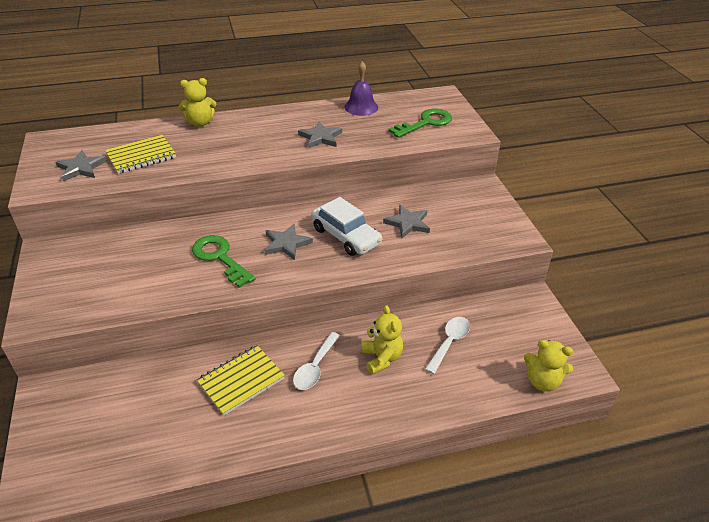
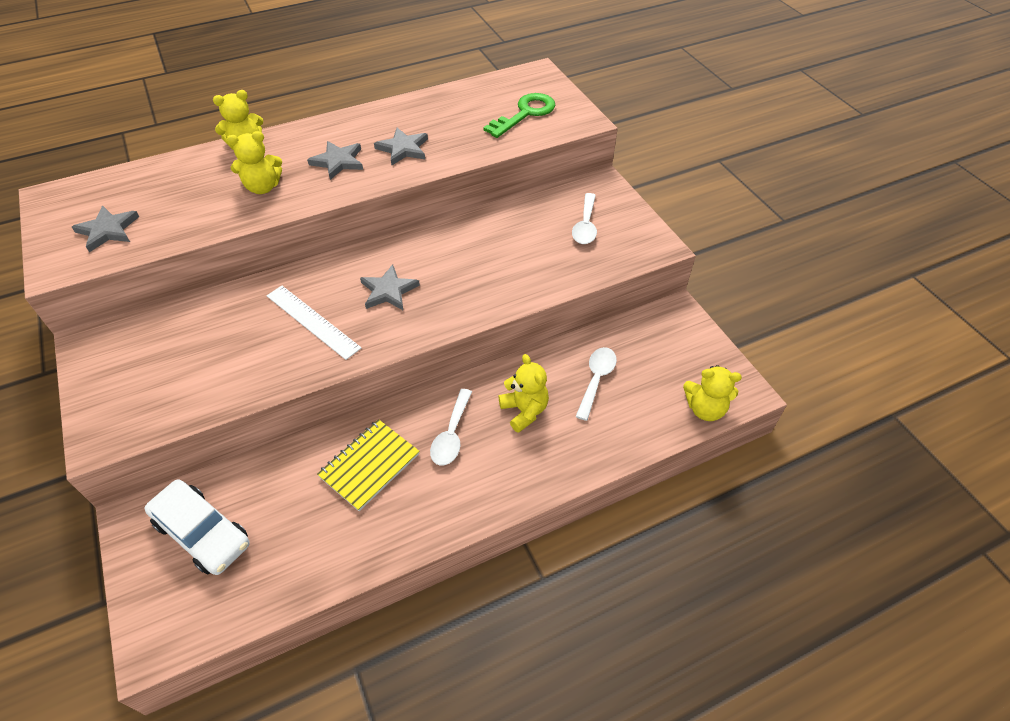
camera: 10 degrees left, 10 degrees up
yellow notebook [105,135,176,174] -> none
green key [192,235,256,288] -> white ruler [267,286,361,360]
white car [311,197,383,256] -> white car moved to [144,479,250,575]
purple bell [344,61,378,116] -> none
grey star [383,205,430,238] -> grey star moved to [307,141,363,180]
none -> yellow teddy bear [227,131,282,194]
none -> white spoon [572,193,597,244]

